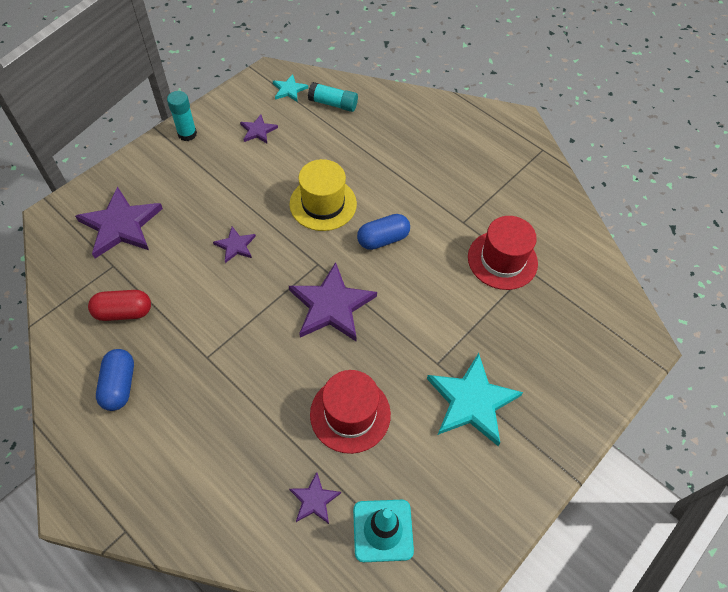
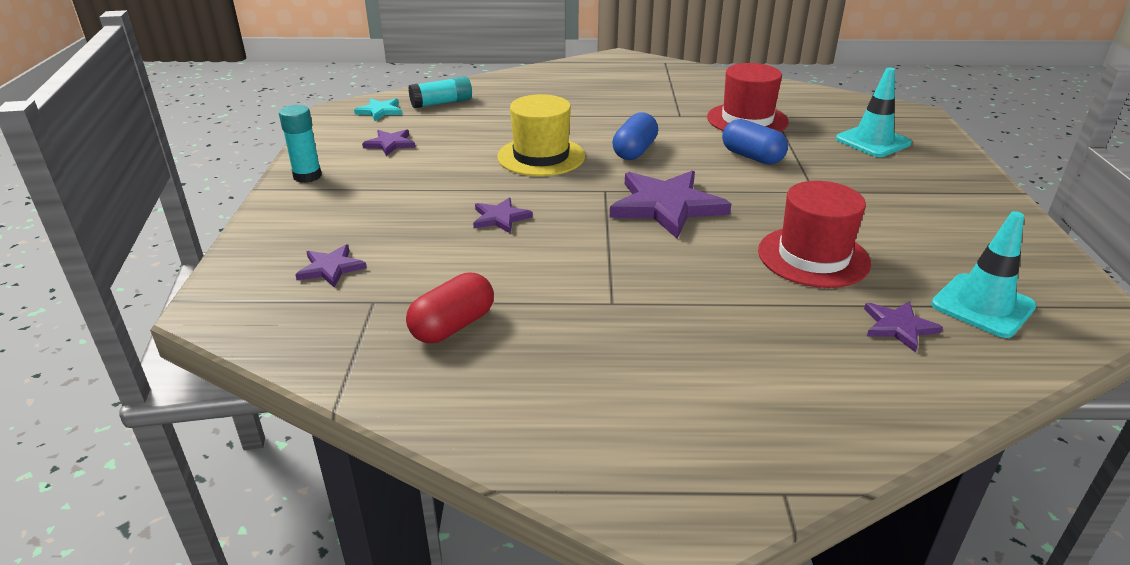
camera: 40 degrees left, 25 degrees down
purple star [75,186,163,258] -> purple star [295,244,367,288], size x0.50
blue capsule [96,349,134,411] -> blue capsule moved to [722,119,788,165]
turquoise star [427,353,523,446] -> none
none -> turquoise traffic cone [836,67,912,157]

